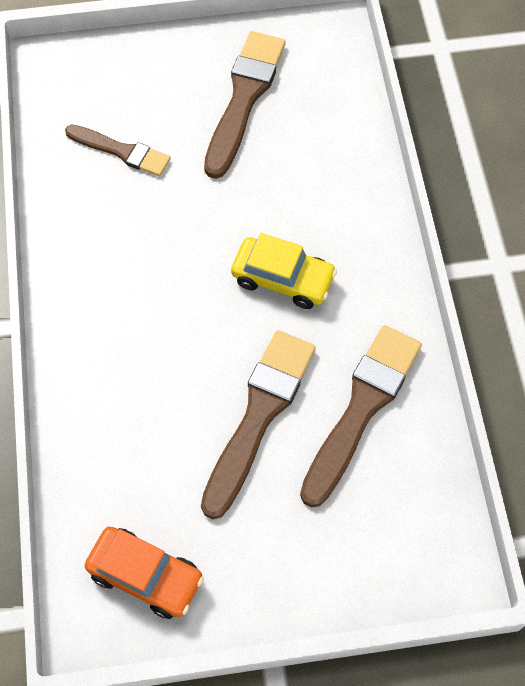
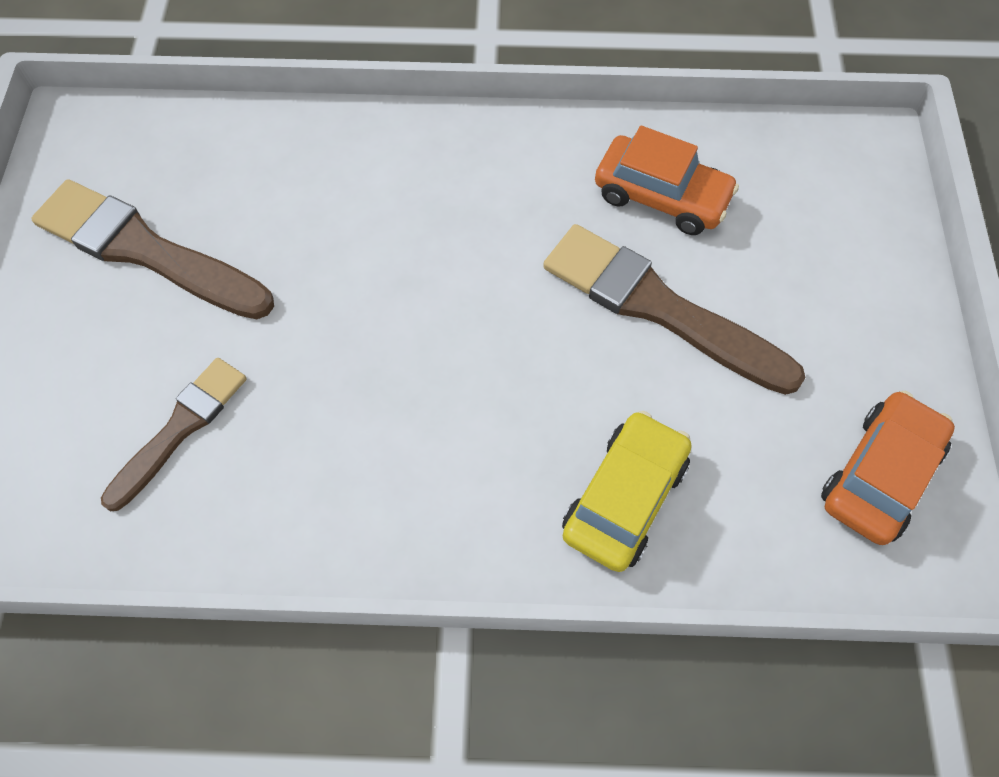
camera: 80 degrees left, 0 degrees up
yellow car [231,233,337,309] -> yellow car moved to [562,411,692,572]
brown brush [300,325,422,508] -> orange car [595,126,739,235]

